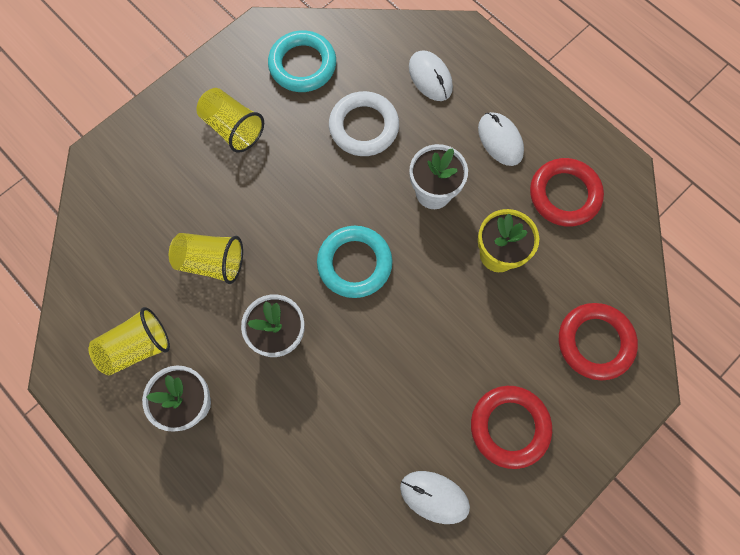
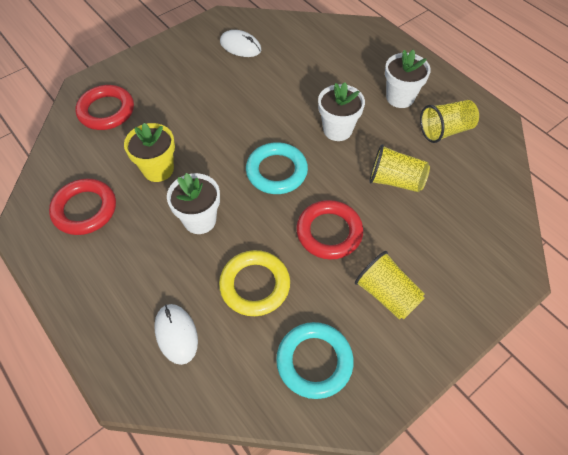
camera: 175 degrees left, 15 degrees down
white ring [329,91,399,156] -> yellow ring [219,250,290,316]
red ring [471,386,552,469] -> red ring moved to [296,200,363,259]
white mouse [478,112,524,166] -> none

